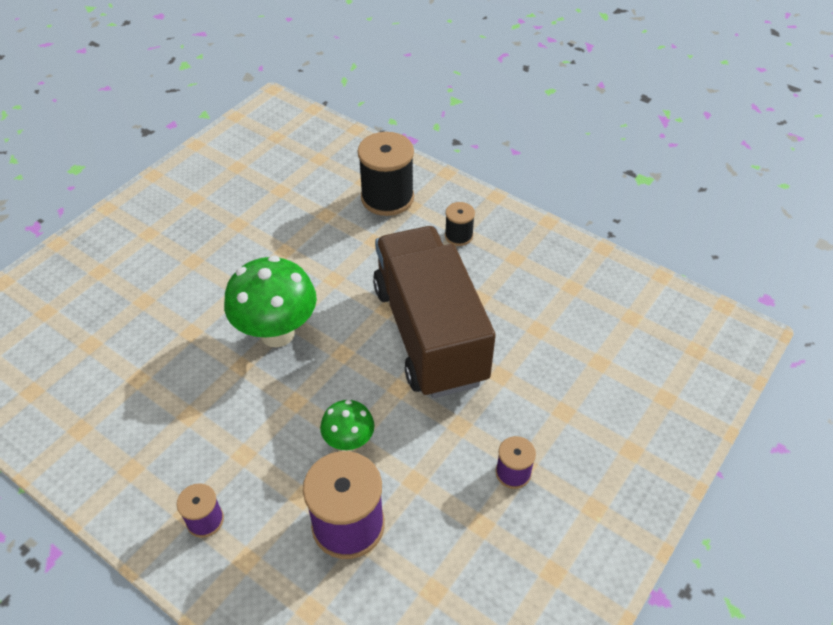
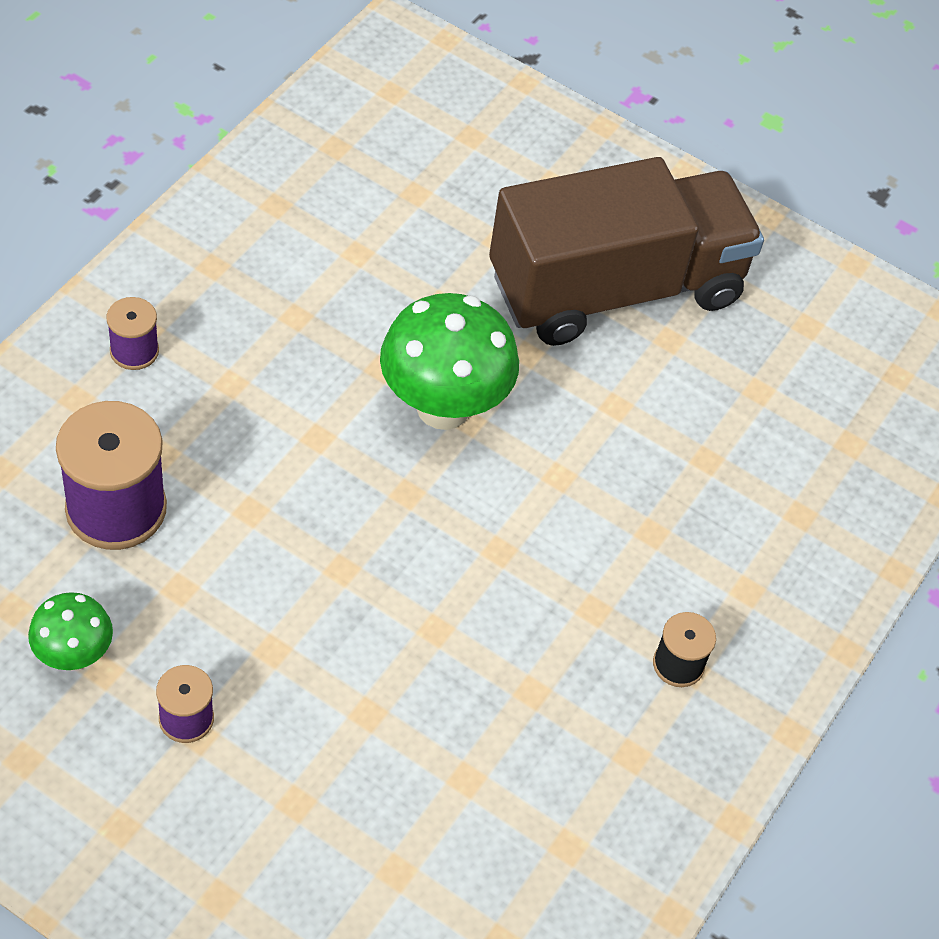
camera: 80 degrees right, 5 degrees up
green mushroom [320,400,374,451] -> green mushroom moved to [28,592,113,670]
black spool [358,132,414,216] -> none
brown truck [373,226,496,398] -> brown truck moved to [489,157,764,346]

